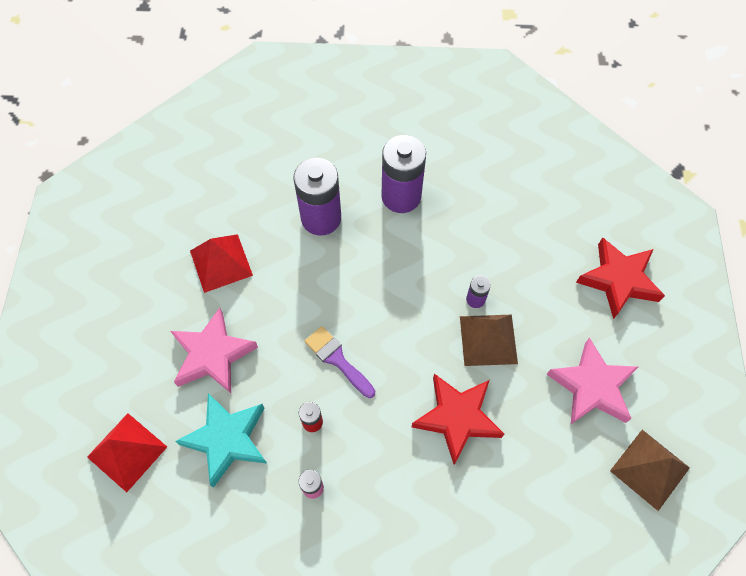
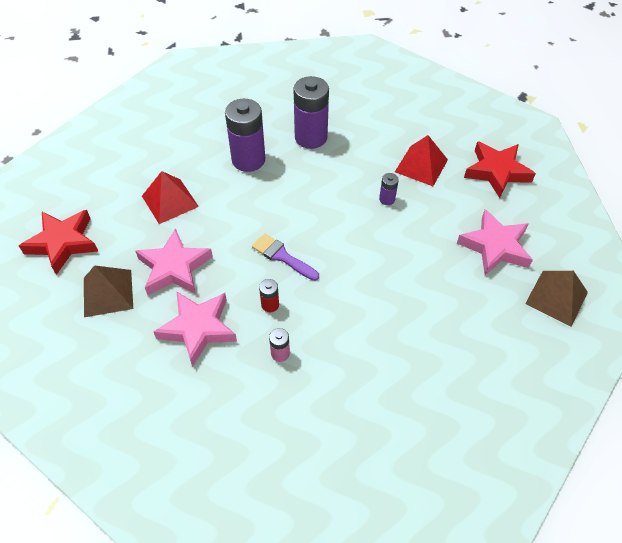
camera: 10 degrees left, 10 degrees down
red pyramid [87,413,167,492] -> red pyramid moved to [395,135,448,186]
turquoise star [175,393,267,488] -> pink star [153,291,237,367]
red star [412,374,504,465] -> red star moved to [19,210,98,275]
brown pyramid [460,315,518,366] -> brown pyramid moved to [84,265,133,317]

